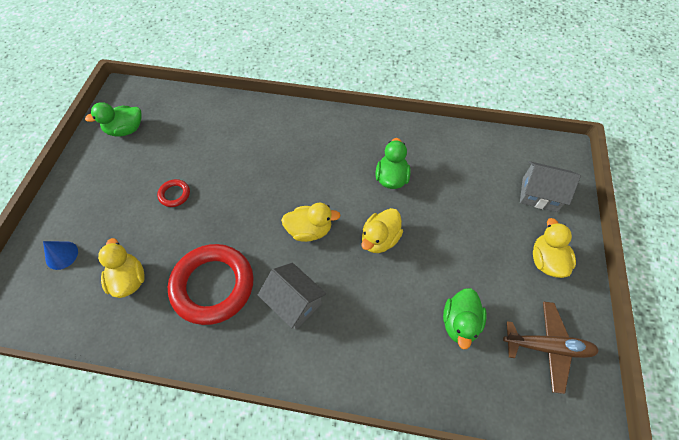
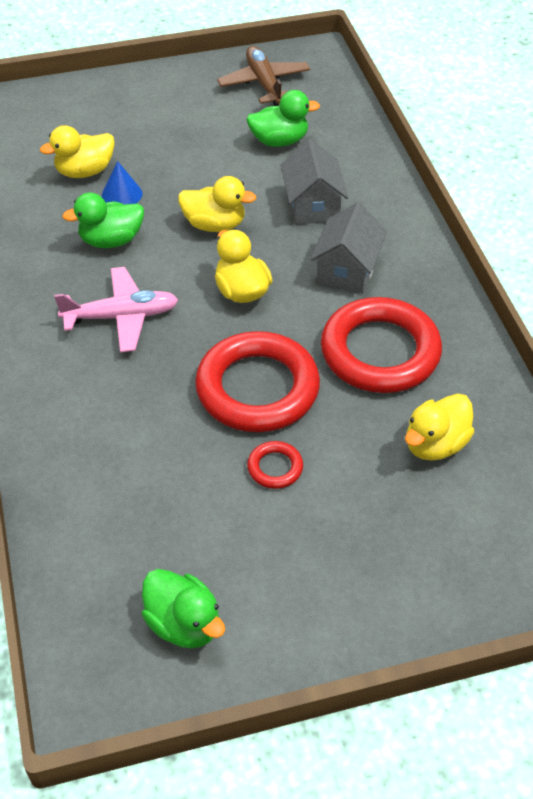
camera: 115 degrees left, 10 degrees down
blue cone [43,241,78,270] -> blue cone moved to [102,161,142,205]
grey house [520,161,581,212] -> grey house moved to [280,139,348,225]
yellow duck [533,218,576,278] -> yellow duck moved to [40,125,115,178]
none -> pink plane [54,267,178,352]
none -> red ring [195,331,320,432]

